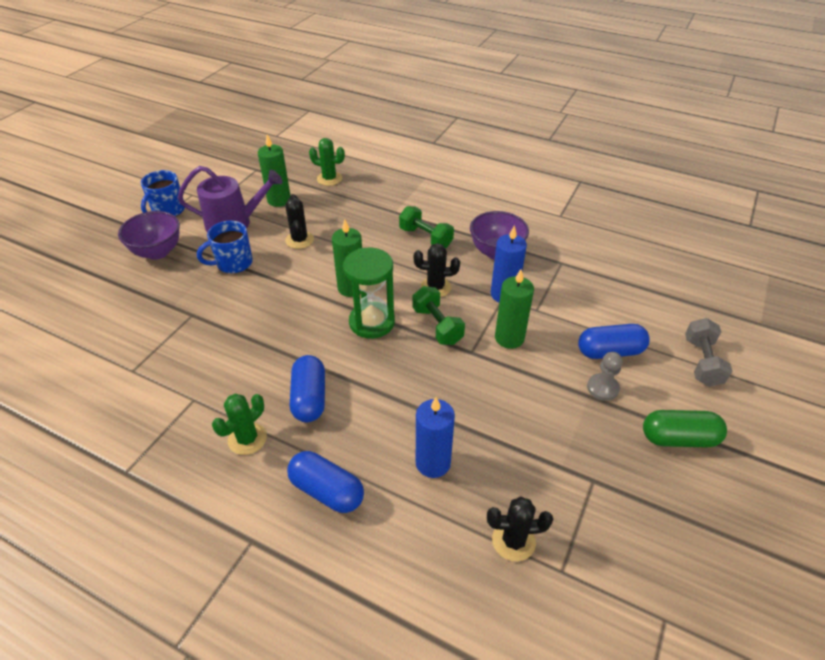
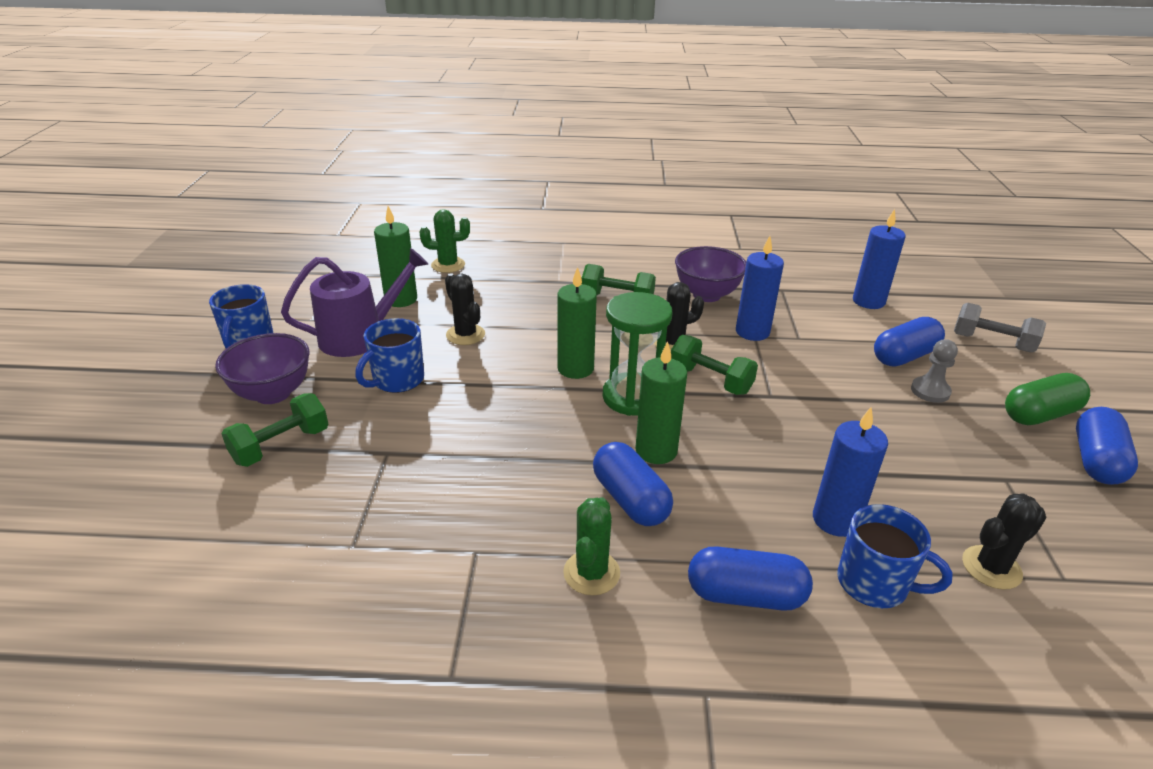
camera: 25 degrees left, 10 degrees down
green candle [495,269,534,349] -> green candle moved to [635,341,687,464]
grey dumbbell [685,318,732,387] -> grey dumbbell turned 45 degrees counterclockwise [954,303,1046,352]
none -> green dumbbell [221,393,328,467]
none -> blue mug [837,504,953,608]
none -> blue candle [853,209,905,309]
none -> blue capsule [1076,407,1138,485]

